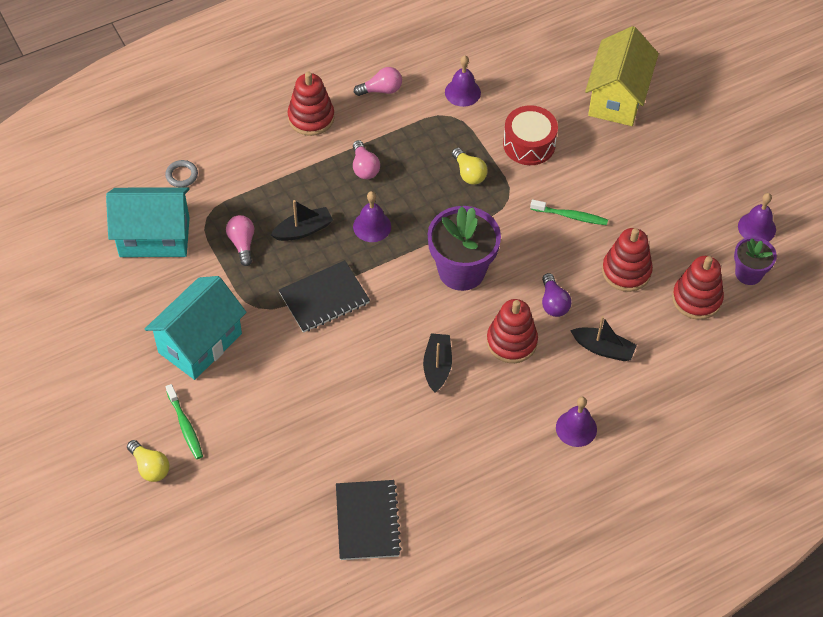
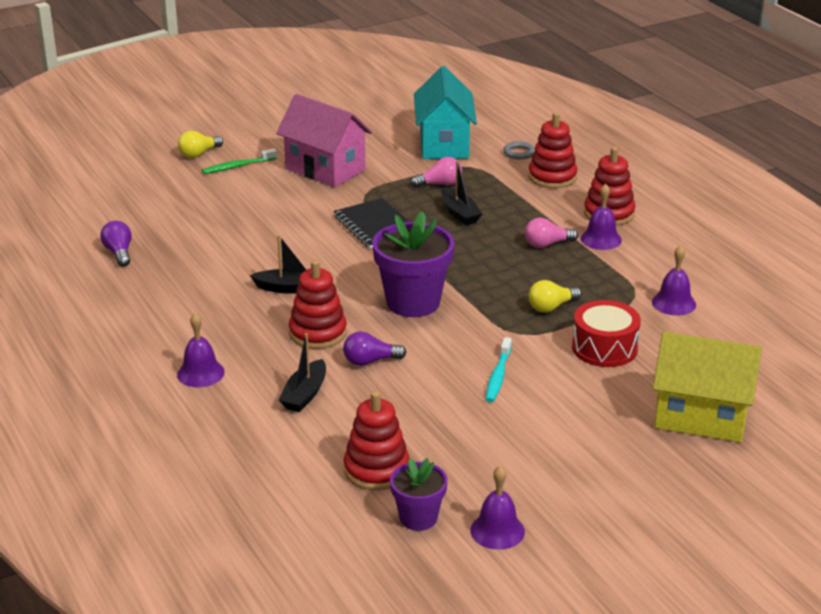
camera: 90 degrees right, 25 degrees down
turquoise house [145,276,247,380] -> pink house [276,94,372,187]
black notebook [336,480,402,560] -> purple light bulb [100,221,132,267]
purple bell [353,191,391,242] -> purple bell moved to [581,184,622,250]
pink light bulb [354,67,402,96] -> none
green toothbrush [530,200,608,225] -> turquoise toothbrush [485,337,512,402]
red stacking toy [602,228,653,292] -> red stacking toy moved to [528,112,578,188]

